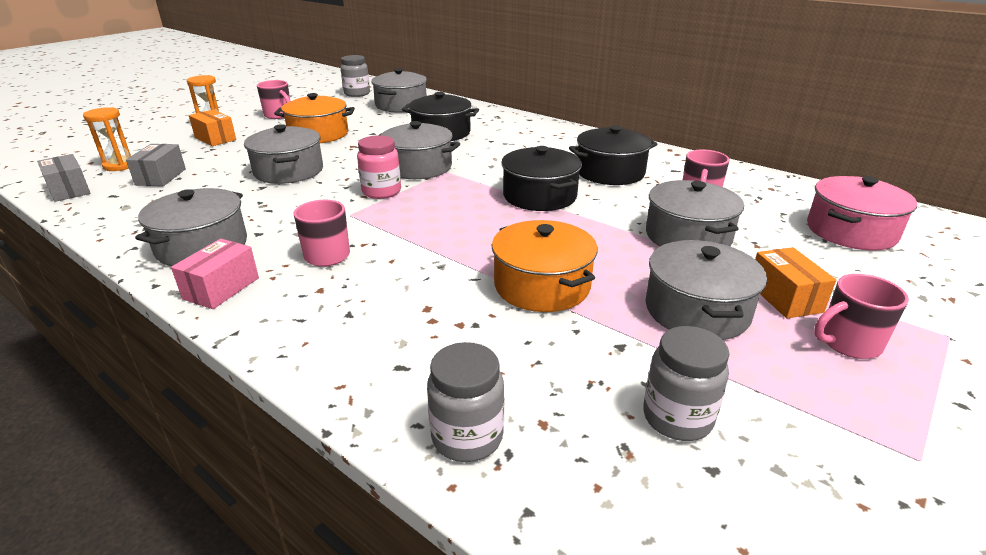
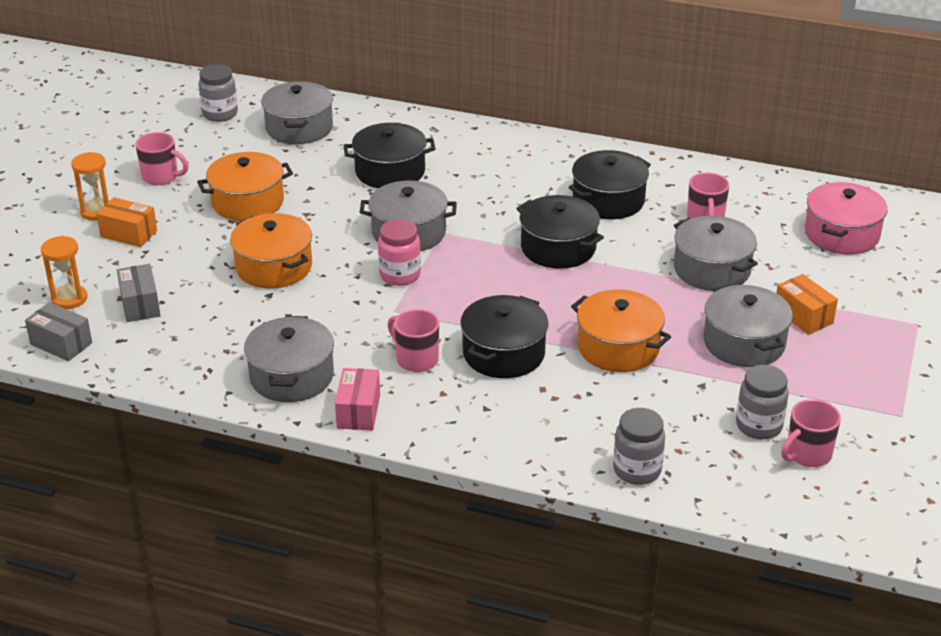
camera: 20 degrees left, 5 degrees up
grey pot [244,124,323,184] -> orange pot [230,213,312,288]
pink mug [814,274,909,359] -> pink mug moved to [781,399,841,467]
none -> black pot [460,295,548,378]

